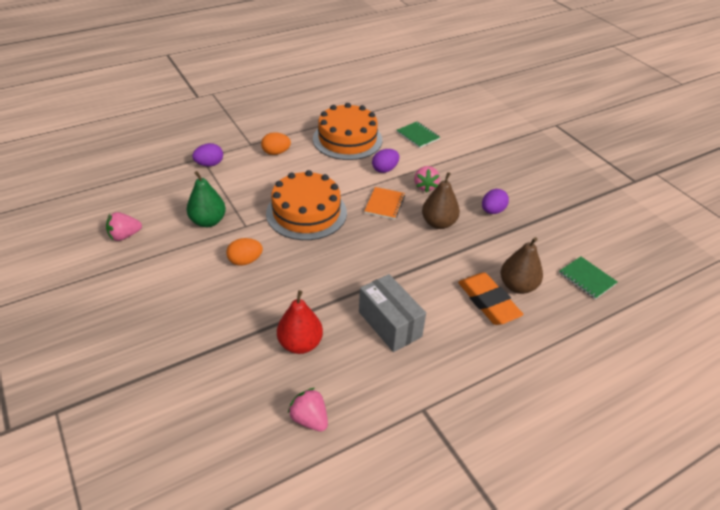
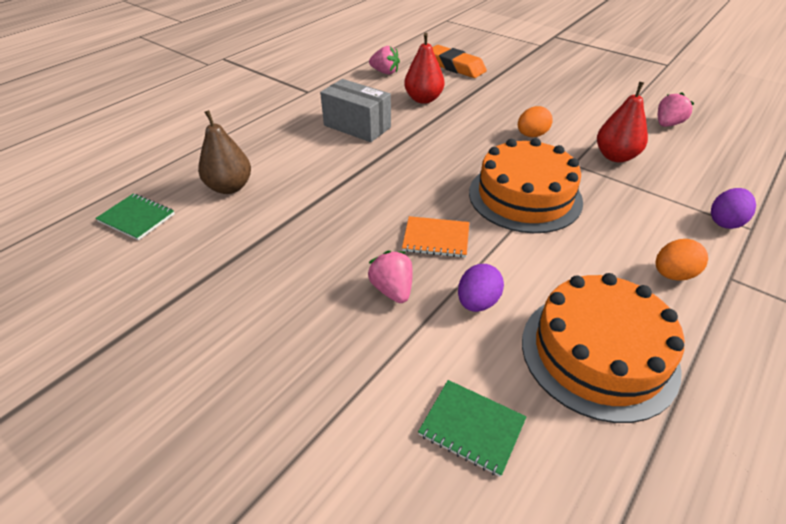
camera: 160 degrees right, 0 degrees up
green pear [186,171,226,227] -> red pear [597,82,648,162]
orange notebook [364,187,405,219] -> orange notebook turned 75 degrees counterclockwise [402,216,469,258]
brown pear [422,172,460,229] -> none
orange eraser [458,273,523,325] -> orange eraser moved to [432,45,487,78]
purple egg [482,189,509,214] -> none

